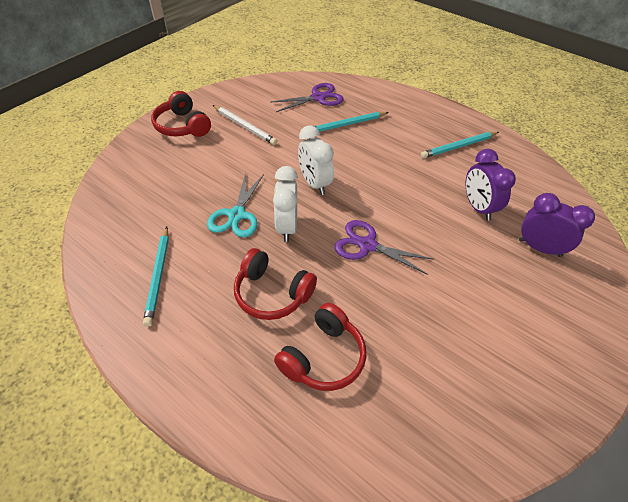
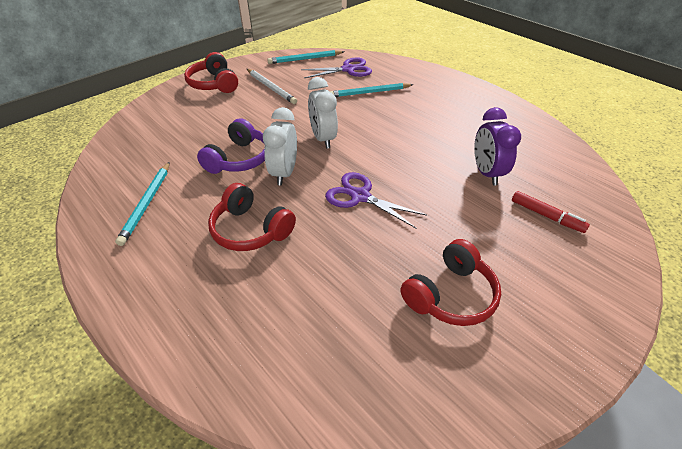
camera: 10 degrees right, 5 degrees down
turquoise scissors [207,172,264,238] -> purple headphones [197,118,265,174]
red headphones [274,303,367,391] -> red headphones moved to [400,239,501,326]
turquoise pencil [421,132,499,158] -> turquoise pencil moved to [267,50,345,64]
purple clock [519,193,595,257] -> red marker [512,191,590,233]

